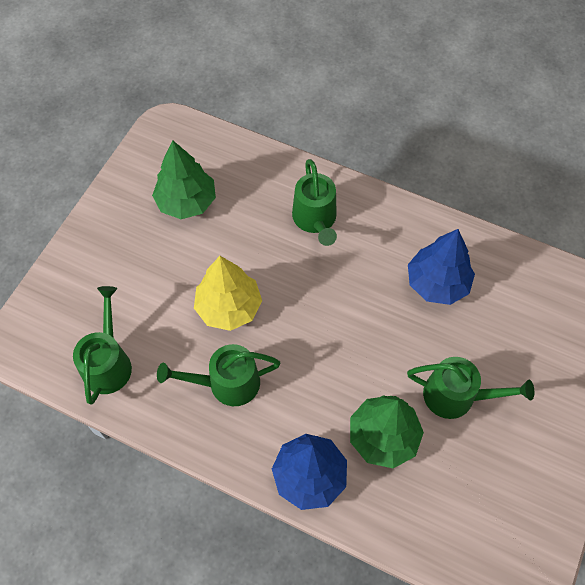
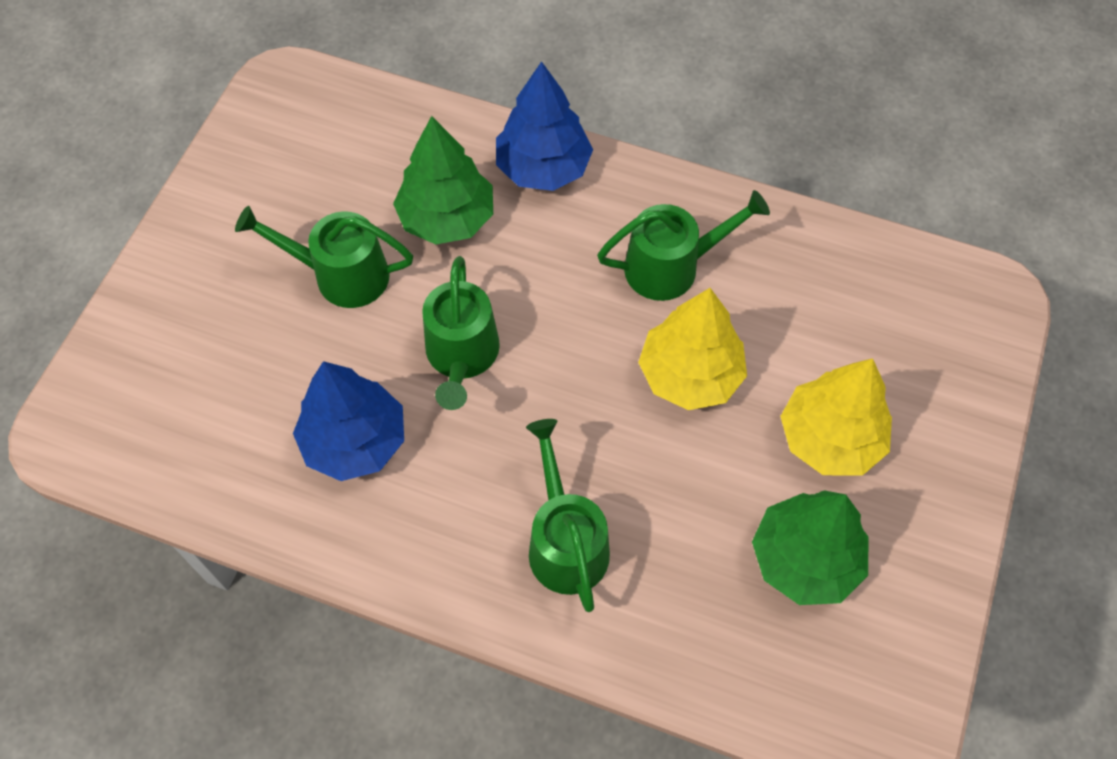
camera: 175 degrees right, 0 degrees up
green watering can [73,286,132,405] -> green watering can moved to [422,256,500,410]
none -> yellow tree [780,358,892,476]

